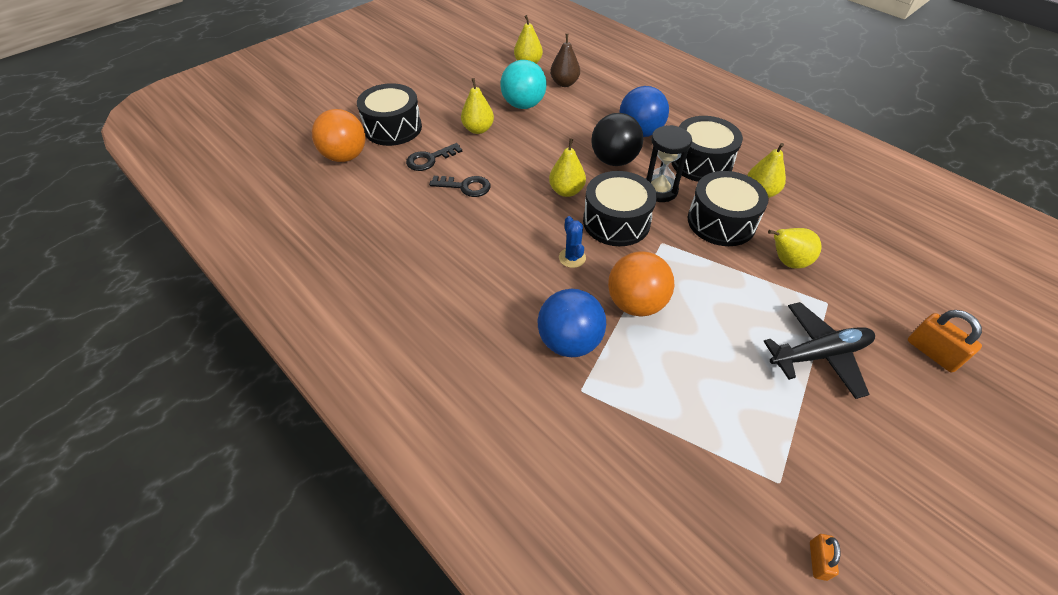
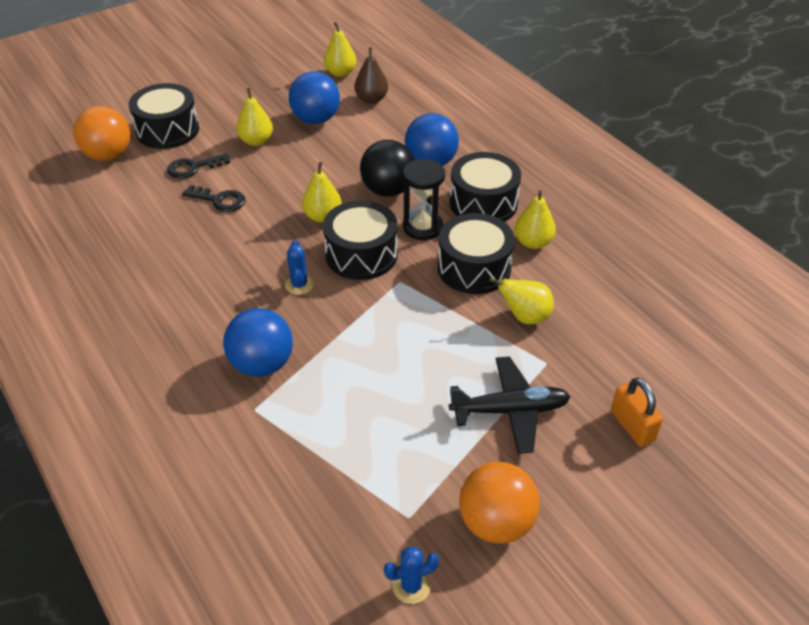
camera: 10 degrees right, 5 degrees down
turquoise ball [500,60,546,109] -> blue ball [289,71,340,124]
orange ball [608,251,674,317] -> orange ball moved to [459,462,540,544]
orange padlock [810,534,841,581] -> blue cactus [384,547,439,604]

